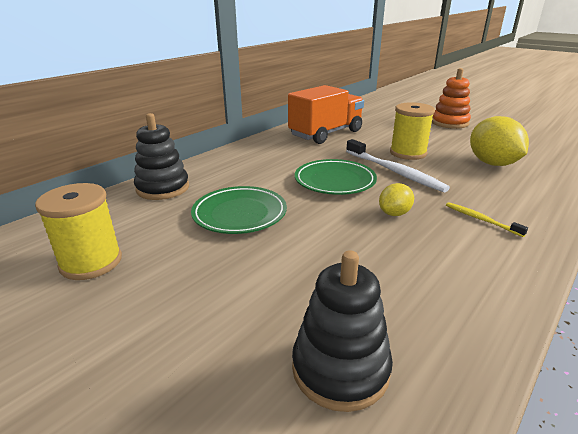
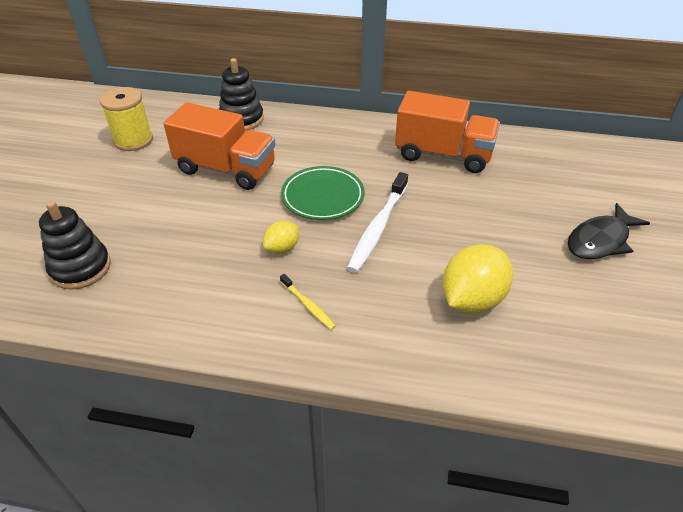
camera: 60 degrees right, 15 degrees up
green plate [191,186,287,234] -> orange truck [163,102,275,190]
yellow lemon [379,183,414,216] -> yellow lemon turned 60 degrees counterclockwise [263,221,299,254]
yellow spool [390,102,435,160] -> none
orange stacking toy [432,68,471,129] -> black fish [568,203,650,259]
yellow toothbrush [446,202,528,237] -> yellow toothbrush turned 120 degrees clockwise [280,274,336,330]

